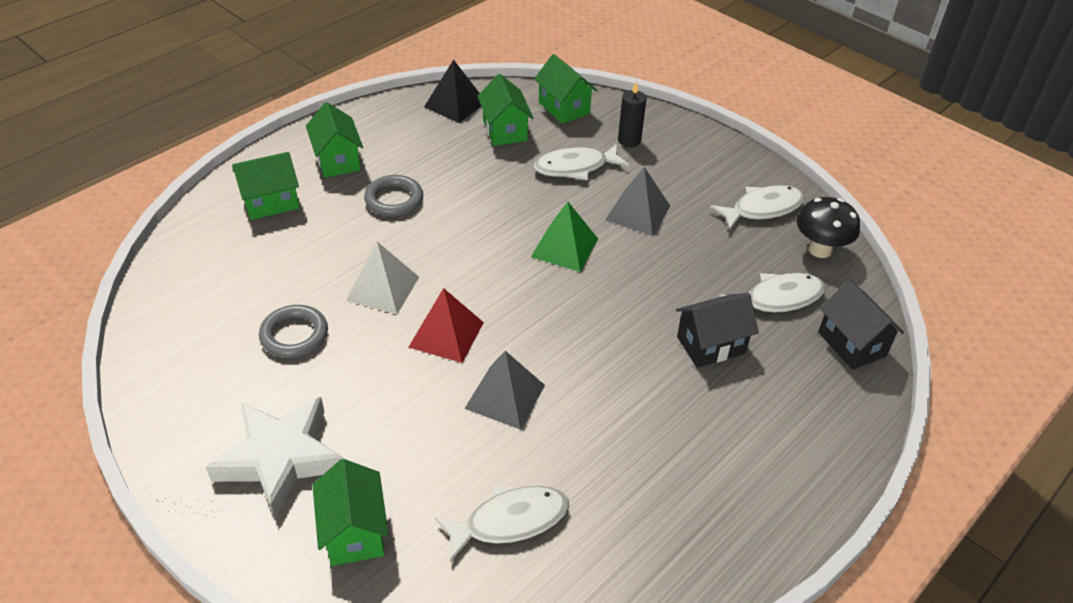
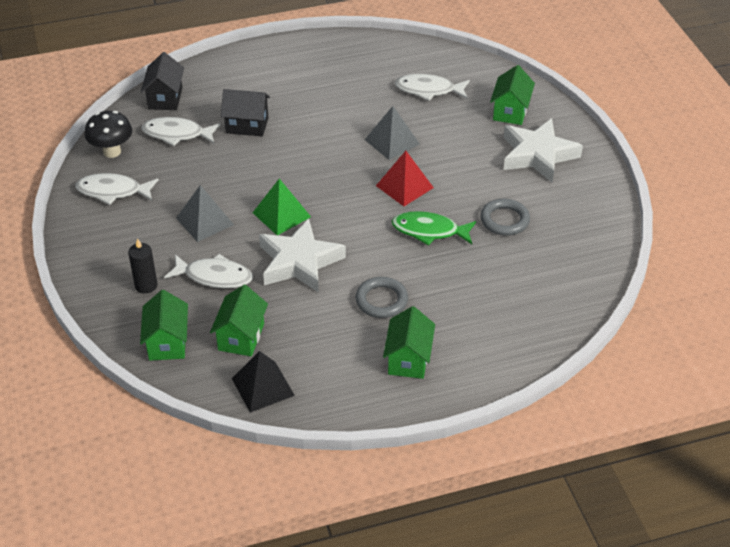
camera: 150 degrees left, 0 degrees up
green house [232,152,299,220] -> none
white pyramid [346,242,419,314] -> green fish [392,211,476,246]
none -> white star [259,219,346,293]

